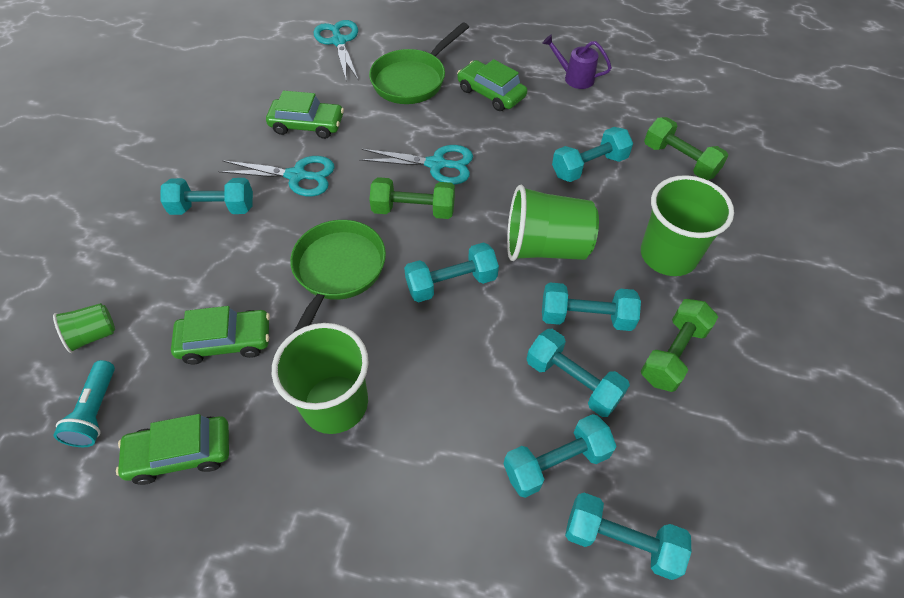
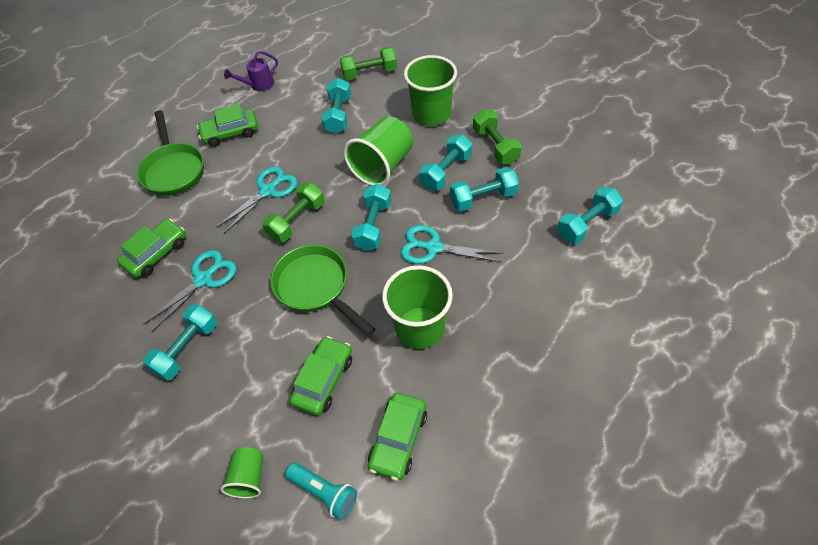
camera: 55 degrees left, 0 degrees up
turquoise scissors [314,20,359,81] -> turquoise scissors moved to [400,225,503,264]
turquoise dumbbell [504,414,616,498] -> none

